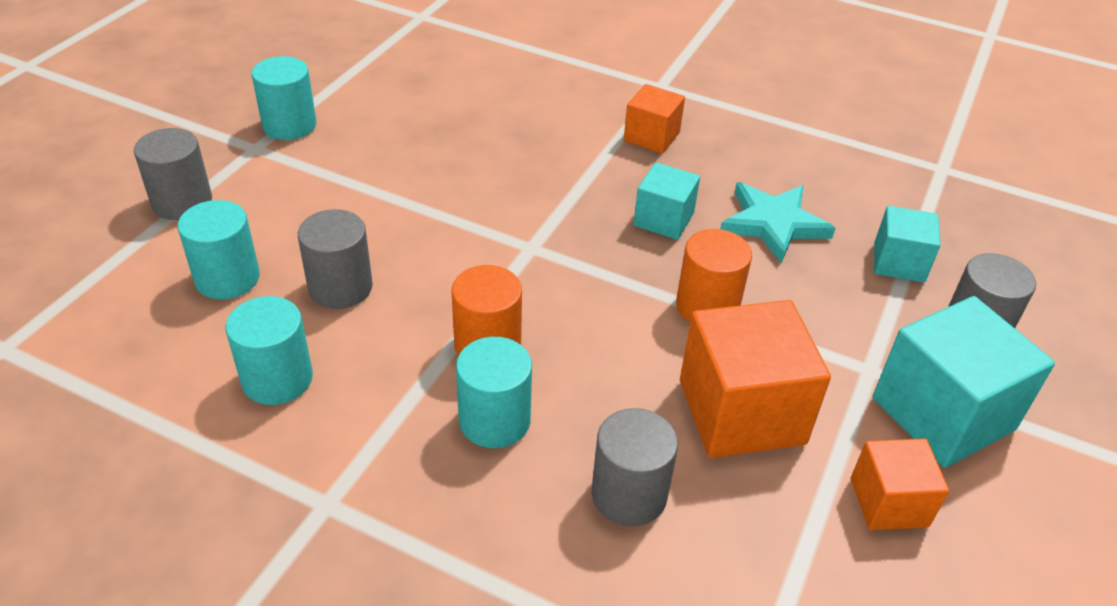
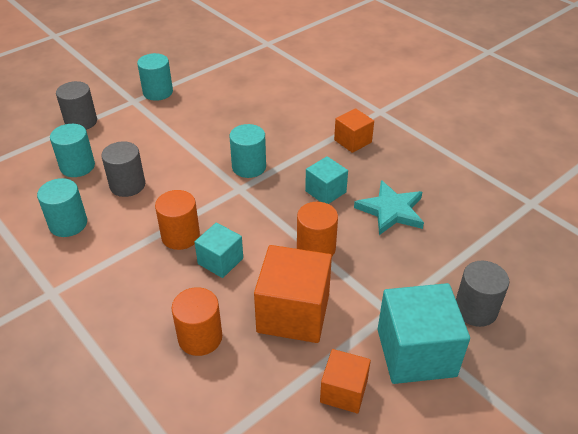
camera: 25 degrees right, 0 degrees up
turquoise cylinder [456,337,532,448] -> turquoise cylinder moved to [230,124,266,178]
grey cylinder [592,408,678,526] -> orange cylinder [172,287,222,356]
turquoise cube [874,206,941,283] -> turquoise cube moved to [195,222,243,278]

